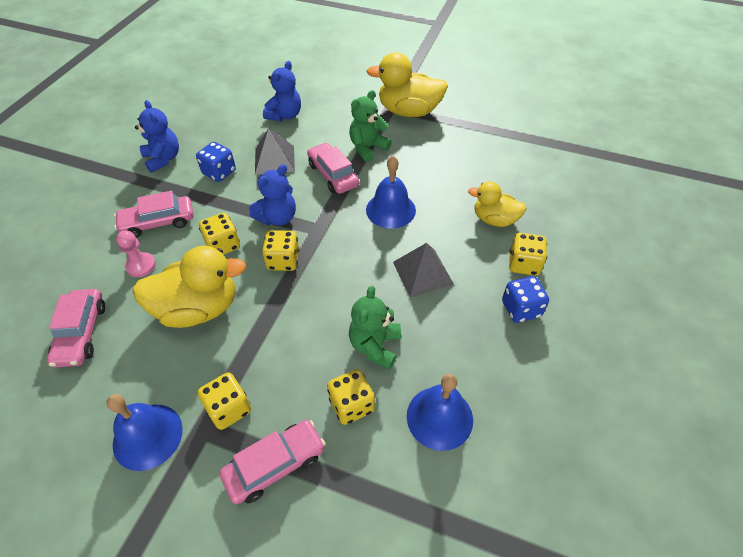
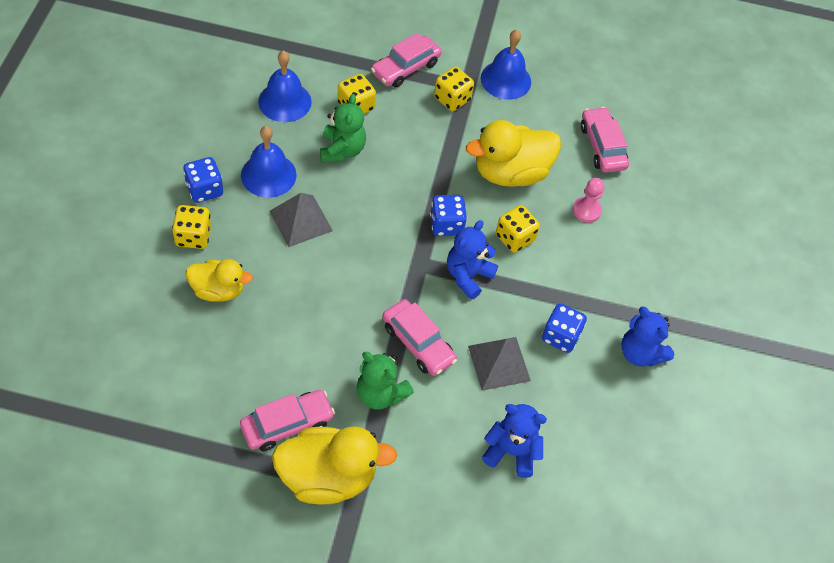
camera: 165 degrees right, 5 degrees up
pink car [114,191,193,238] -> pink car moved to [240,390,335,451]
yellow dice [262,230,300,271] -> blue dice [430,195,467,236]
blue teddy bear [263,61,301,121] -> blue teddy bear turned 90 degrees clockwise [482,404,547,478]
green teddy bear [349,90,392,162] -> green teddy bear turned 90 degrees clockwise [357,352,414,410]
blue bell [366,156,416,229] -> blue bell moved to [241,126,297,198]

